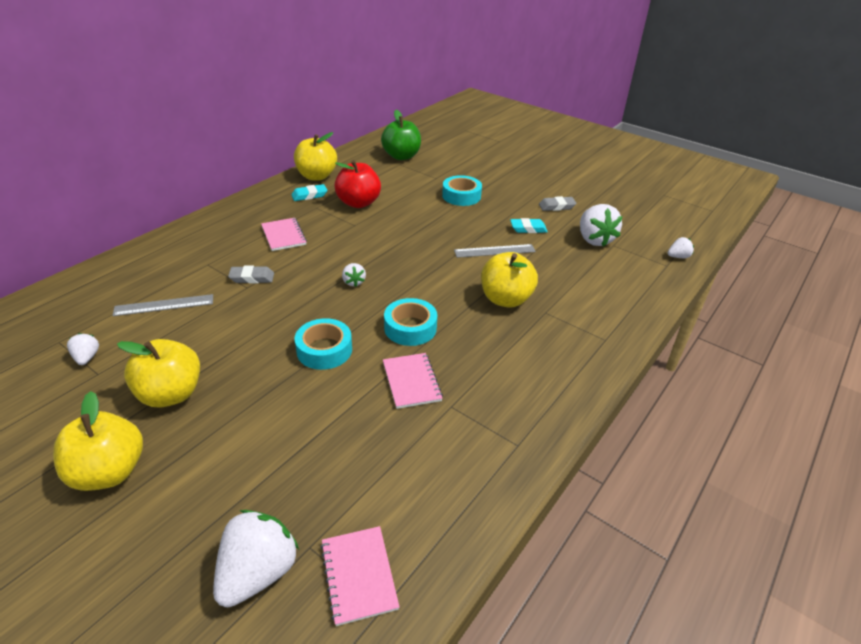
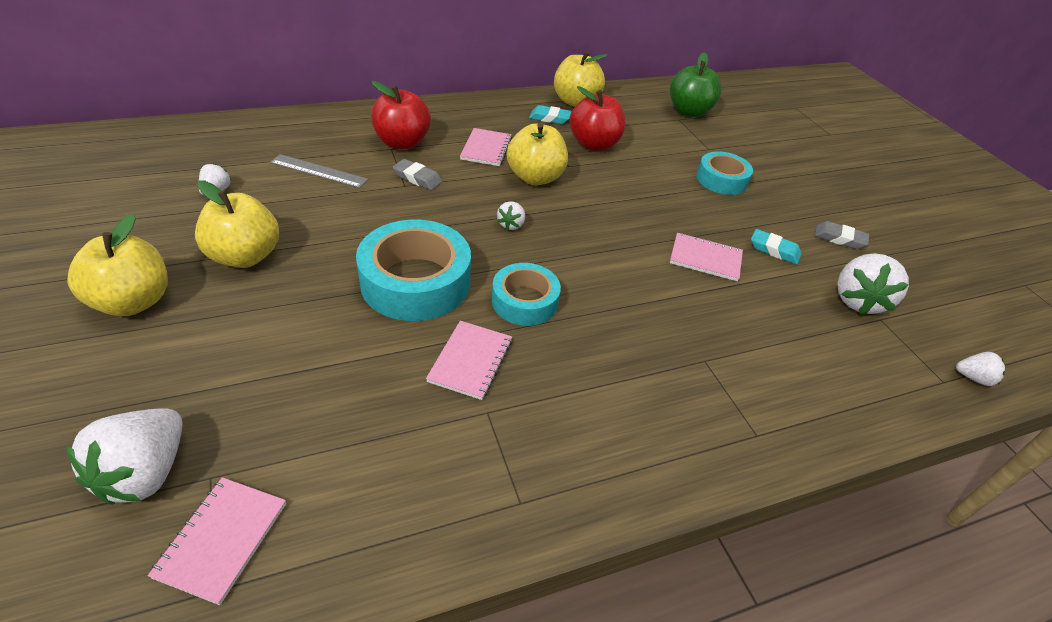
camera: 30 degrees right, 5 degrees up
white strawberry [213,510,299,607] -> white strawberry turned 135 degrees clockwise [67,408,183,505]
turquoise tape [295,318,352,370] -> turquoise tape [356,219,471,321], size x1.65
grey ruler [454,244,536,258] -> pink notebook [670,233,743,281]
yellow apple [481,252,538,308] -> yellow apple moved to [507,123,568,185]
none -> red apple [371,81,431,149]

